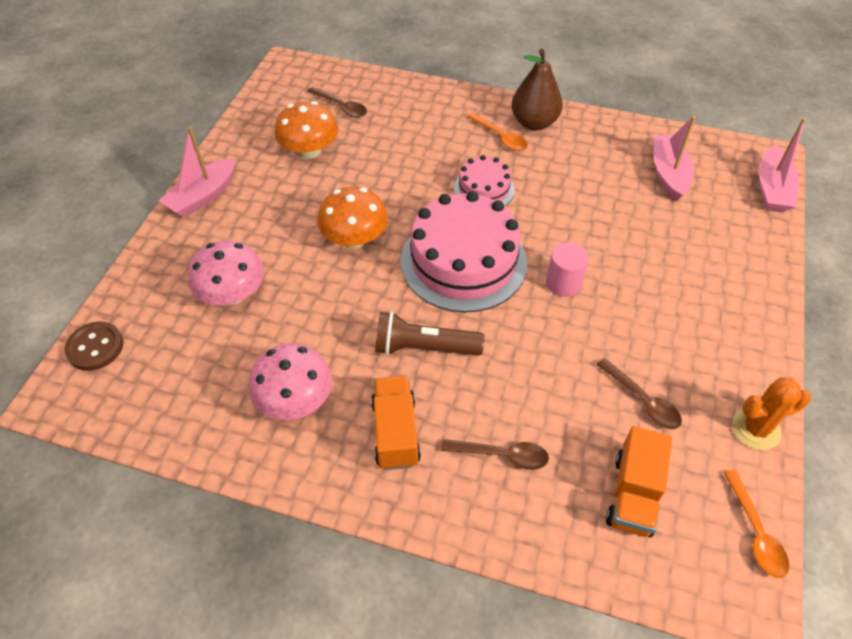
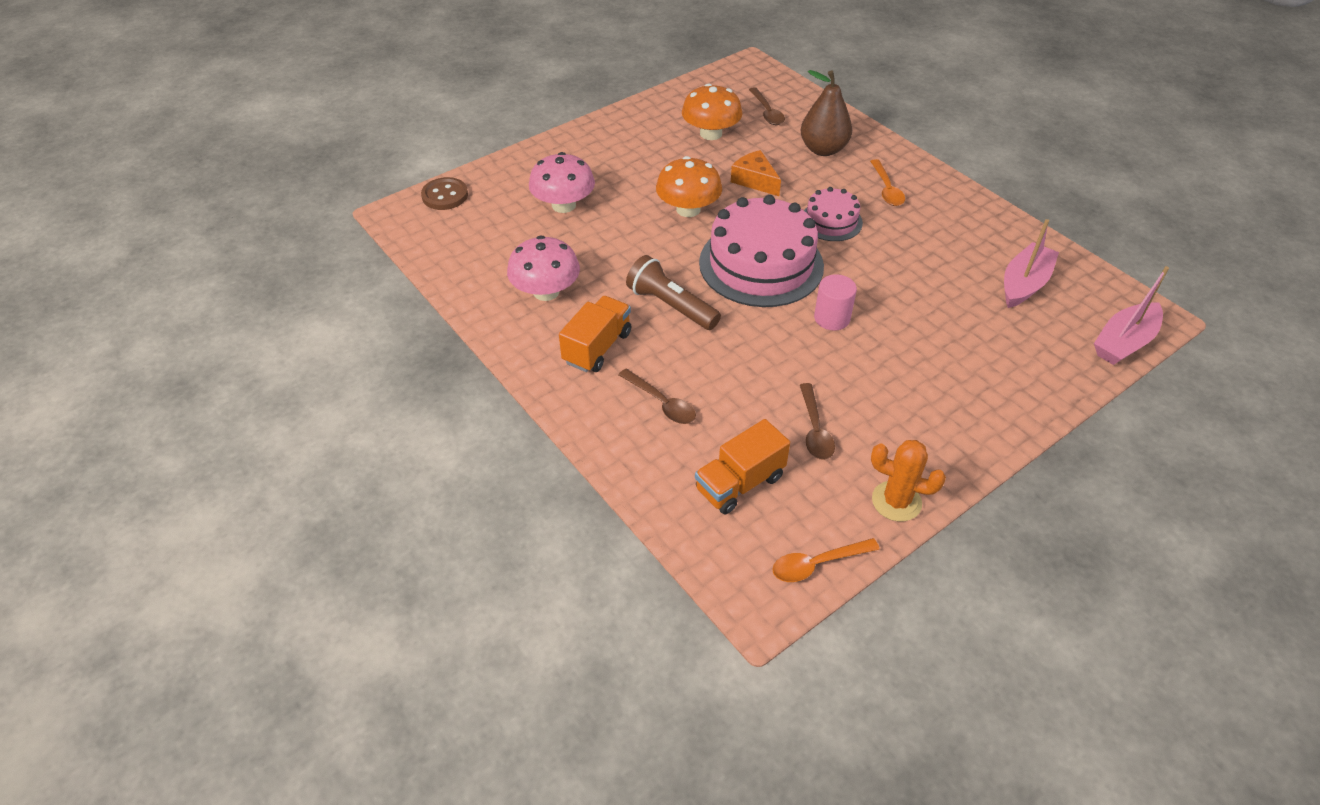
camera: 35 degrees right, 5 degrees down
pink boat [159,126,236,218] -> none
brown pear [511,49,563,130] -> brown pear moved to [801,70,852,156]
orange spoon [724,469,789,578] -> orange spoon turned 45 degrees clockwise [772,538,880,582]
none -> orange cheese [731,150,781,196]

